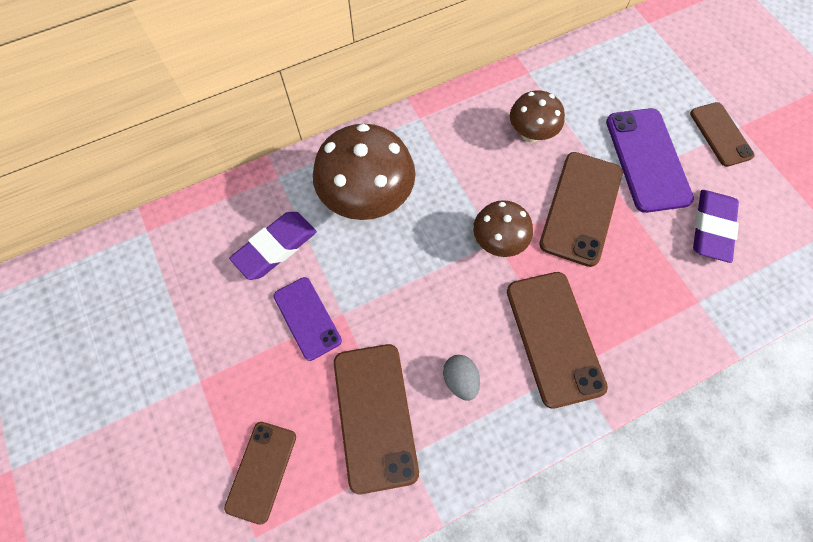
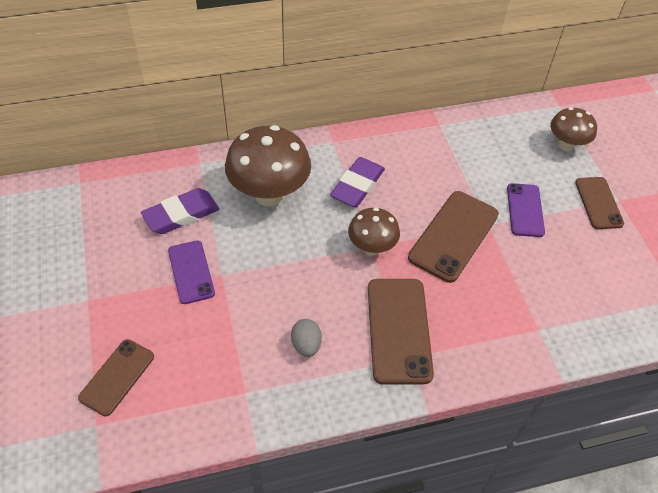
camera: 10 degrees right, 15 degrees down
brown phone [334,344,419,494] -> none
brown mushroom [510,90,565,143] -> brown mushroom moved to [550,107,597,152]
purple phone [606,108,694,213] -> purple phone [507,183,545,237], size x0.63
purple eraser [693,190,739,263] -> purple eraser moved to [330,157,385,207]

